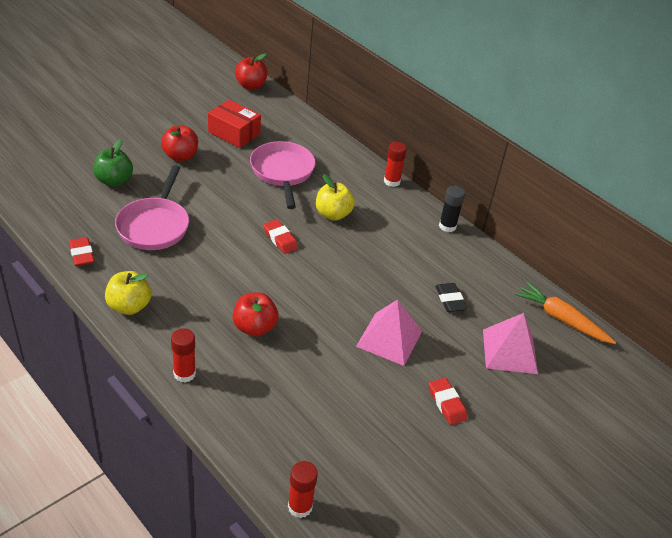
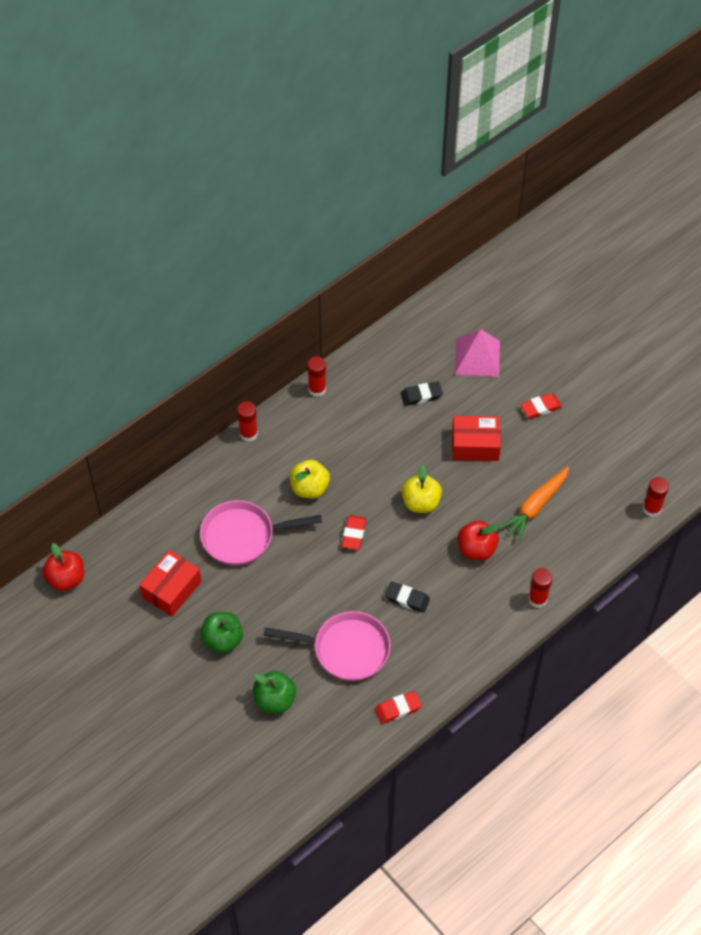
camera: 85 degrees left, 15 degrees up
yellow apple [105,271,151,315] -> yellow apple moved to [401,465,442,513]
red apple [161,125,198,161] -> green apple [200,612,243,653]
red eraser [263,219,298,254] -> red eraser turned 45 degrees counterclockwise [342,515,366,550]
pink pyramid [356,300,422,366] -> red box [452,416,501,461]
black glue stick [439,186,465,232] -> red glue stick [307,356,326,397]
orange carrot [515,282,616,344] -> orange carrot moved to [499,466,570,541]
none -> black eraser [385,582,430,613]

